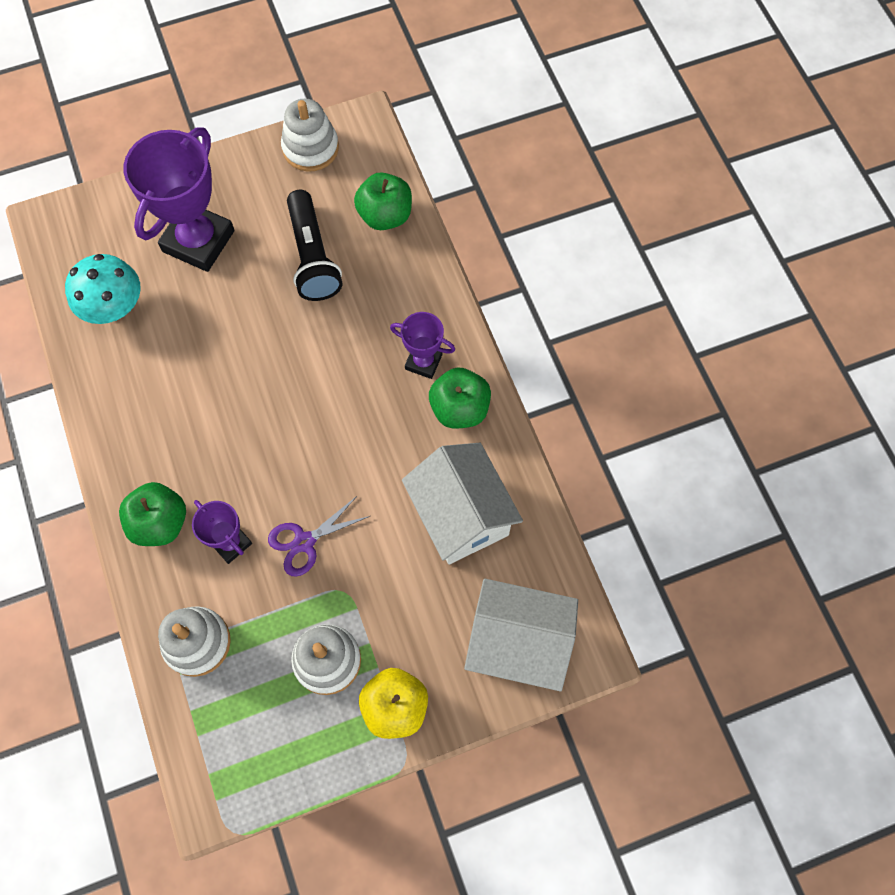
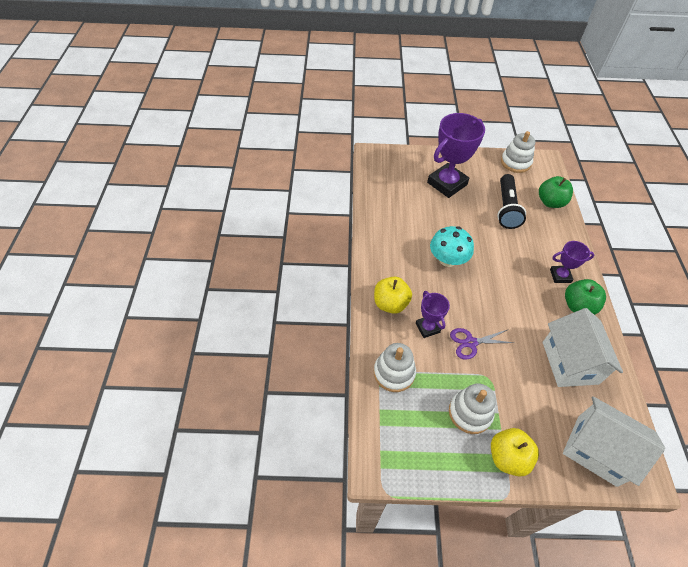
camera: 20 degrees right, 15 degrees down
turquoise mushroom [65,254,141,324] -> turquoise mushroom moved to [430,226,474,267]
green apple [119,482,186,546] -> yellow apple [374,277,412,314]
purple trophy [390,312,455,379] -> purple trophy turned 45 degrees counterclockwise [550,241,594,283]

